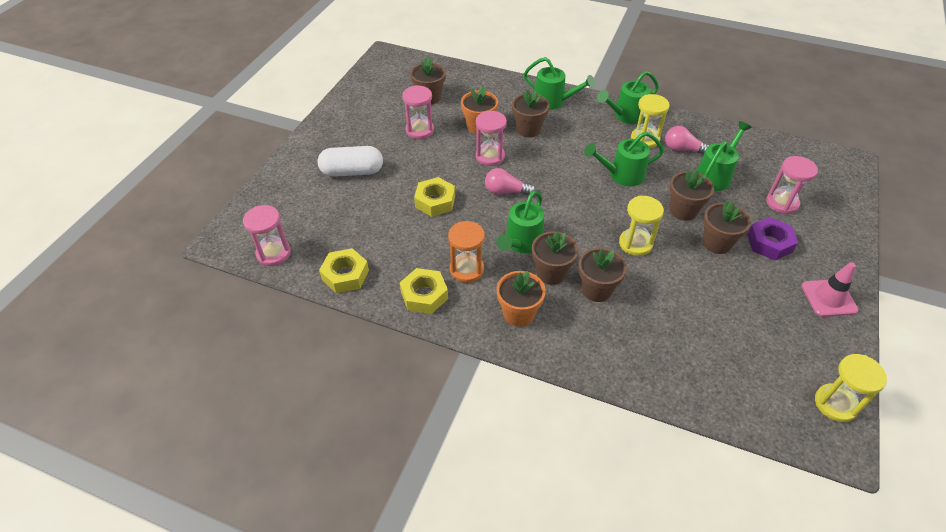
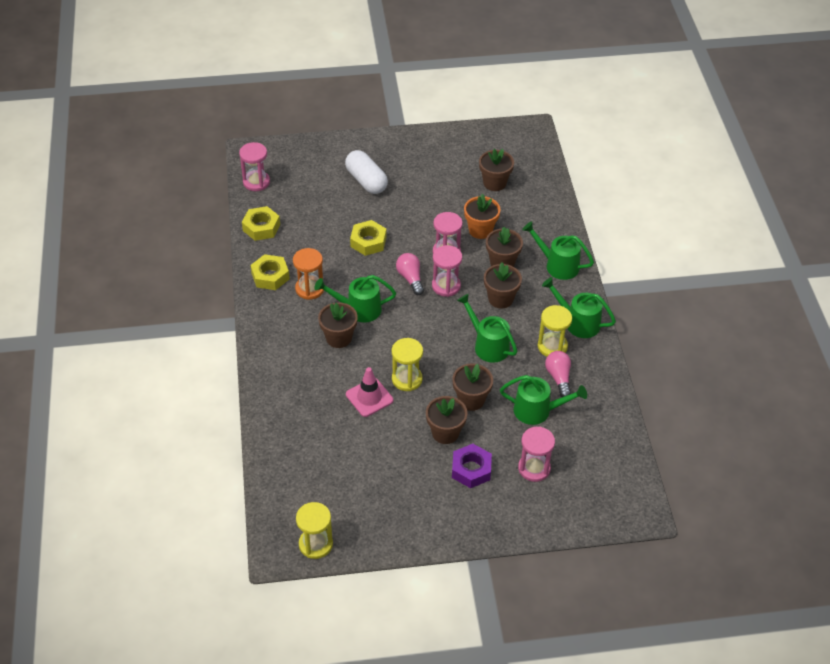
camera: 60 degrees right, 0 degrees up
pink hourglass [402,85,434,139] -> pink hourglass moved to [432,245,462,297]
orange flower pot [496,271,546,327] -> none
green watering can [524,57,595,110] -> green watering can turned 120 degrees clockwise [522,221,594,280]
brown flower pot [578,248,627,302] -> brown flower pot moved to [484,262,522,309]
pink traffic cone [802,262,859,317] -> pink traffic cone moved to [346,367,393,417]

